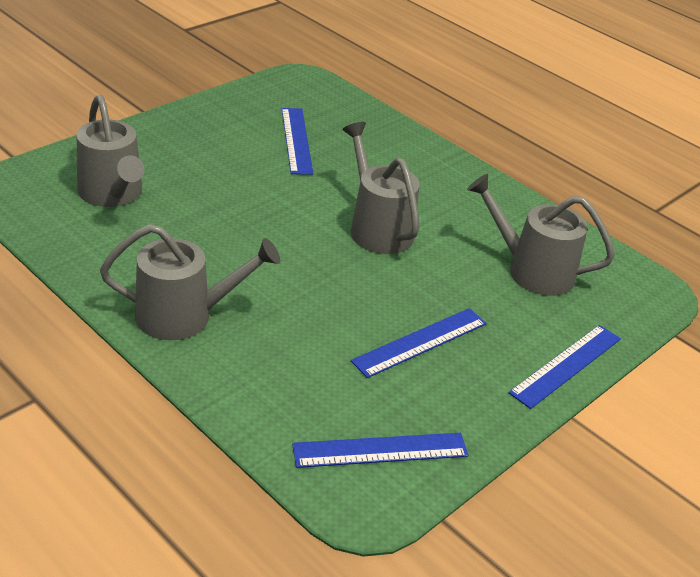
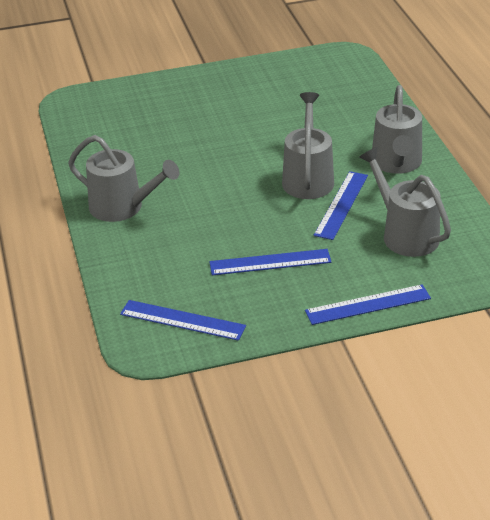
camera: 35 degrees right, 0 degrees up
grey watering can [77,95,144,207] -> grey watering can moved to [372,85,422,174]
blue ruler [282,108,313,175] -> blue ruler moved to [314,171,368,240]

